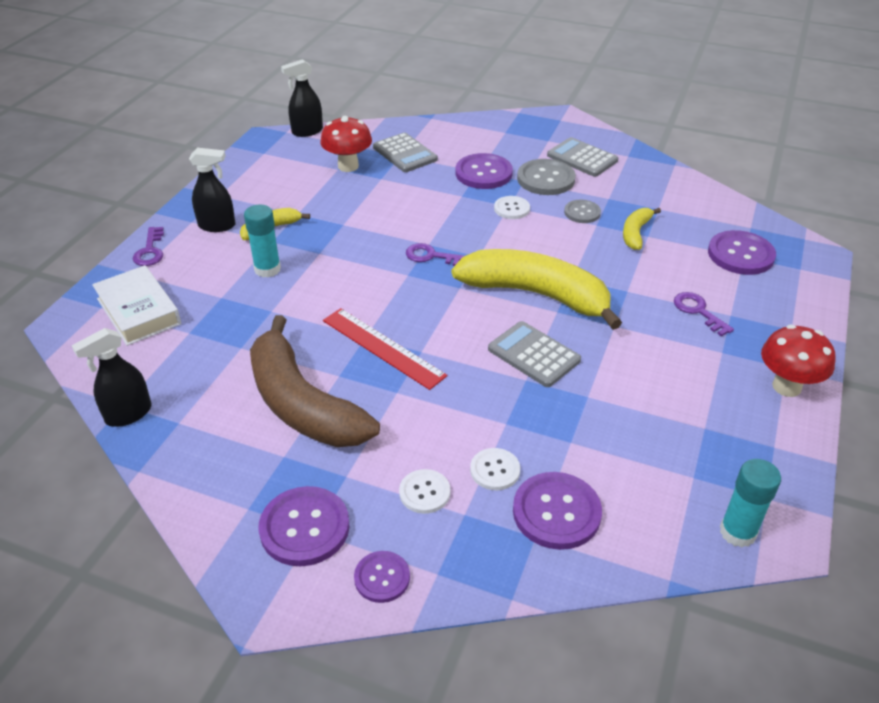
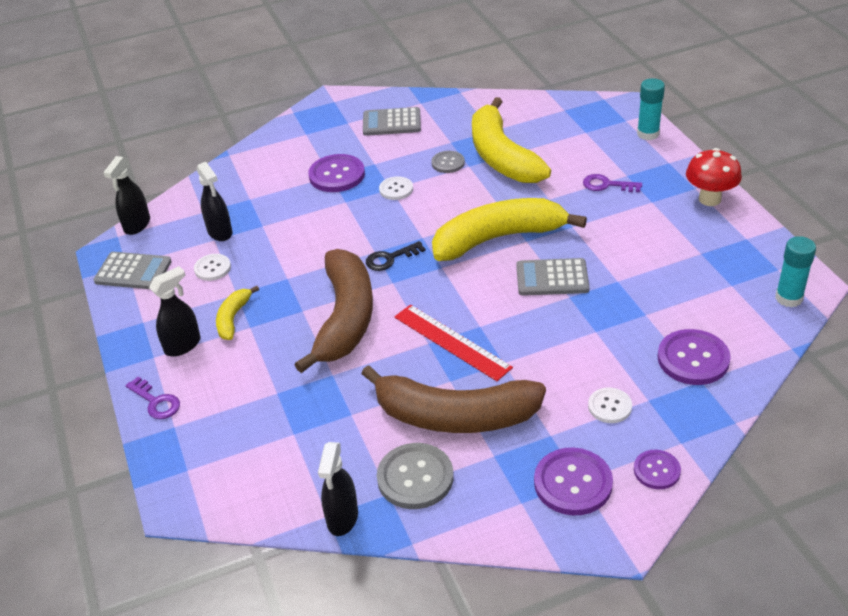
camera: 40 degrees left, 0 degrees up
white book [92,265,181,346] -> none
turquoise glue stick [244,205,281,277] -> turquoise glue stick moved to [637,78,665,140]
red mushroom [321,116,372,172] -> black spray bottle [196,162,232,241]
red ruler [323,308,448,390] -> red ruler turned 45 degrees clockwise [395,305,513,381]
grey calculator [373,132,438,172] -> grey calculator moved to [93,252,172,289]
purple key [406,243,464,266] -> black key [366,241,426,271]
white button [470,448,520,490] -> white button moved to [194,254,231,281]
grey button [517,159,576,195] -> grey button moved to [377,443,454,509]
yellow banana [623,208,661,250] -> yellow banana [472,97,551,183], size x2.18
purple button [708,230,776,275] -> none
none -> brown banana [294,249,373,373]

